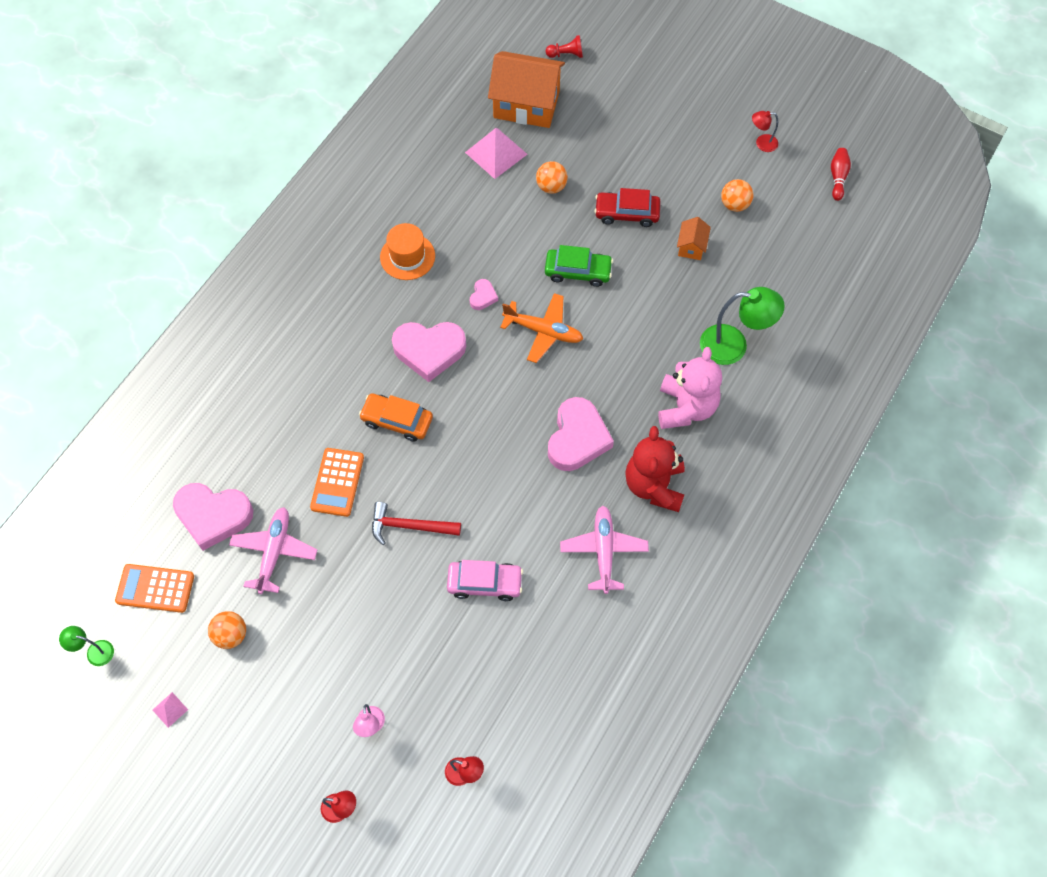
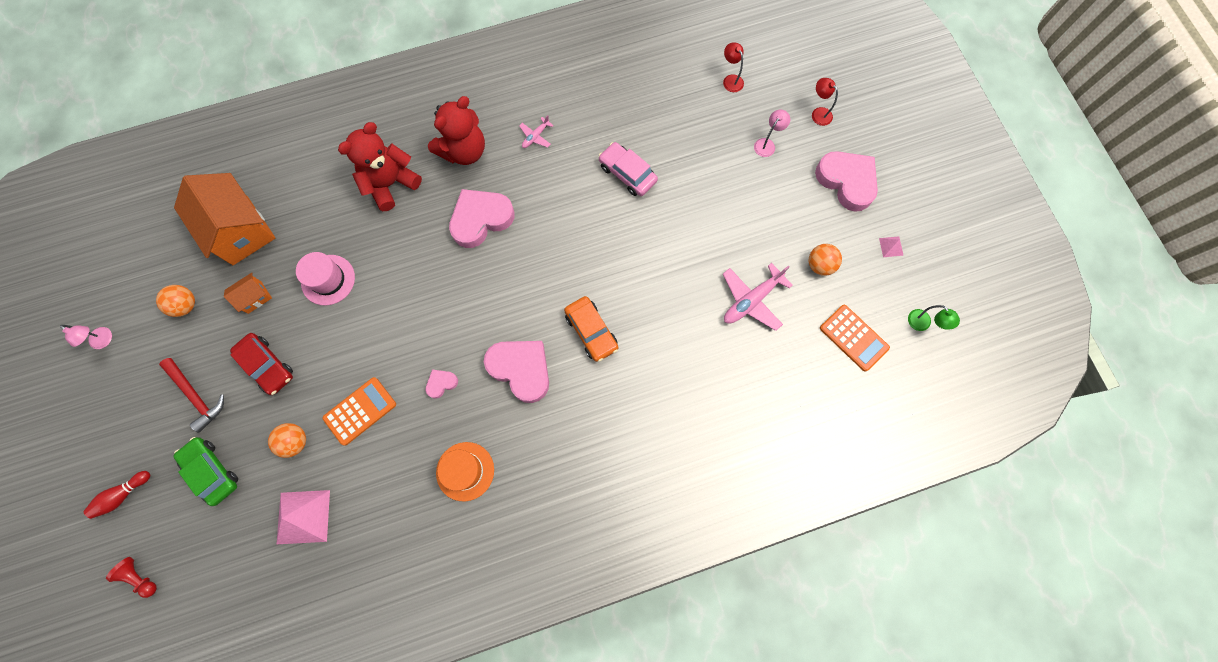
camera: 140 degrees left, 10 degrees up
pink heart [173,483,253,551] -> pink heart moved to [815,151,878,212]
orange calculator [310,448,364,517] -> orange calculator moved to [323,377,396,446]
red hammer [372,502,461,545] -> red hammer moved to [159,358,224,433]
orange house [488,51,565,128] -> orange house moved to [174,173,275,265]
orange plane [500,293,583,363] -> none
green car [545,245,613,287] -> green car moved to [173,437,238,506]
pink plane [560,506,649,594] -> pink plane [519,115,554,148], size x0.53
pink teddy bear [658,347,722,429] -> red teddy bear [338,122,422,211]
green lamp [700,287,785,365] -> none
red lamp [752,111,778,152] -> pink lamp [60,325,112,349]
red bowling pin [831,148,851,201] -> red bowling pin moved to [84,471,150,519]
none -> pink hat [296,252,355,305]

